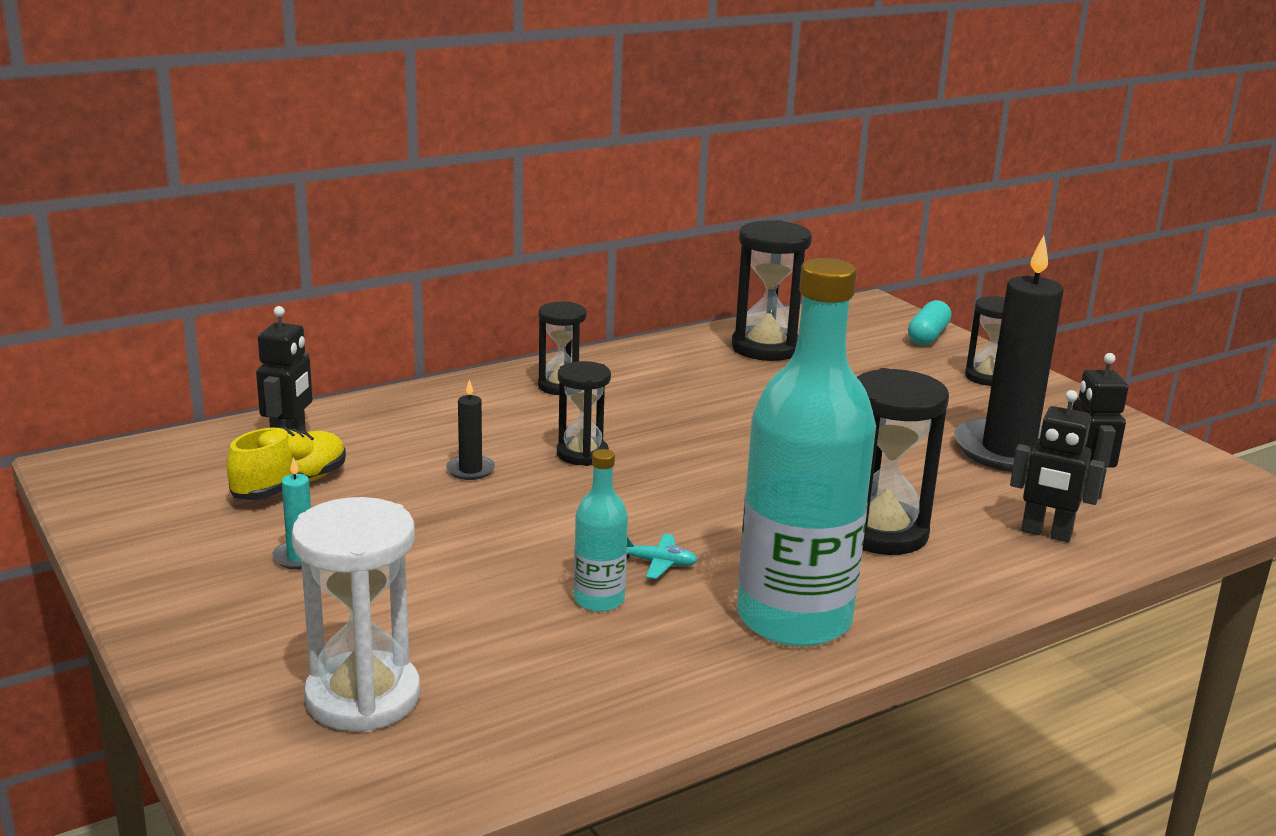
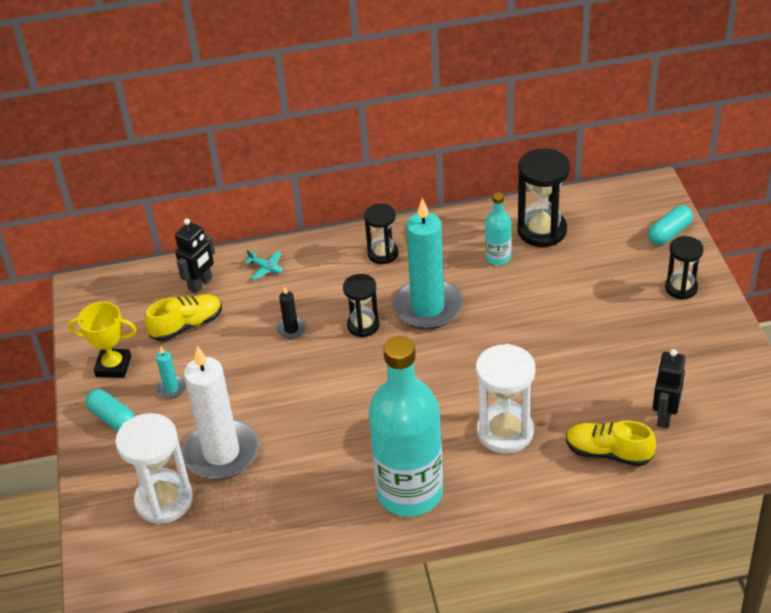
camera: 25 degrees right, 20 degrees up
turquoise bottle [574,449,628,612] -> turquoise bottle moved to [485,192,511,265]
turquoise plane [627,534,698,579] -> turquoise plane moved to [244,250,282,280]
black hourglass [857,368,949,555] -> white hourglass [476,344,536,454]
black candle [954,235,1063,472] -> none
black robot [1010,390,1105,542] -> yellow shoe [566,420,656,467]
none -> yellow trophy [68,302,137,378]
none -> turquoise capsule [85,389,135,431]
none -> white candle [182,346,259,479]
none -> turquoise candle [393,198,463,329]

